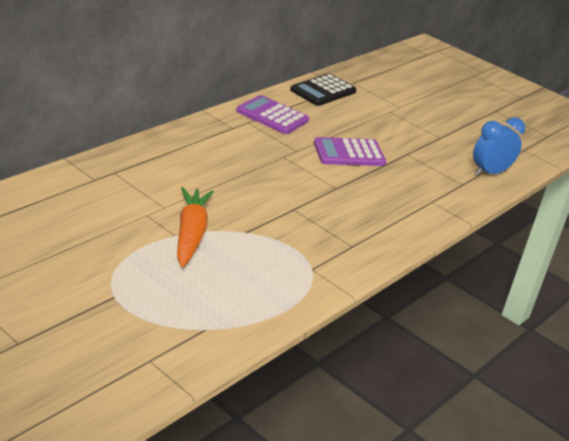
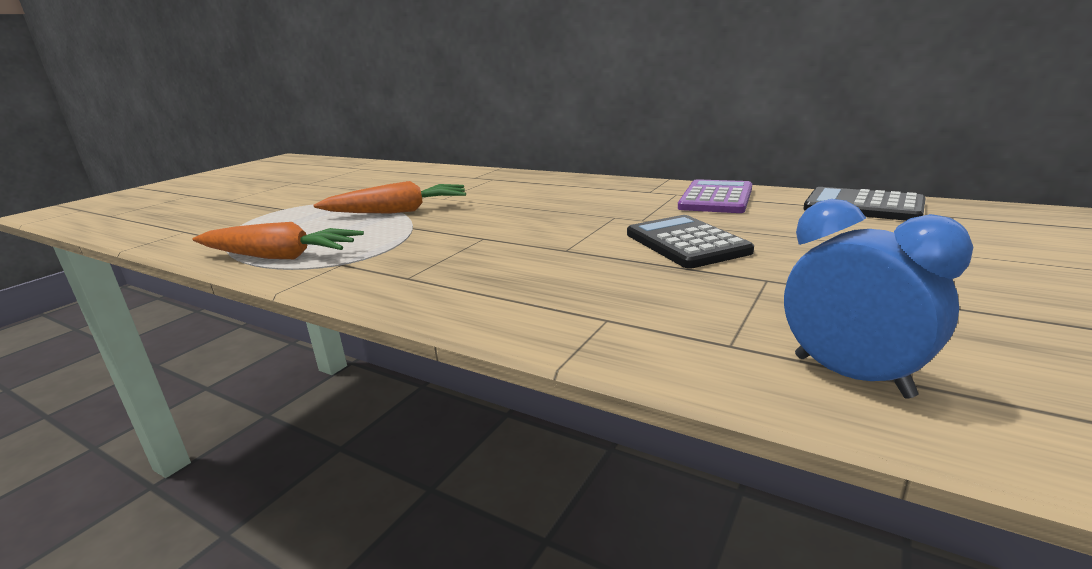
camera: 85 degrees right, 10 degrees down
purple calculator [314,137,386,166] -> black calculator [627,215,754,269]
none -> orange carrot [193,222,364,259]

